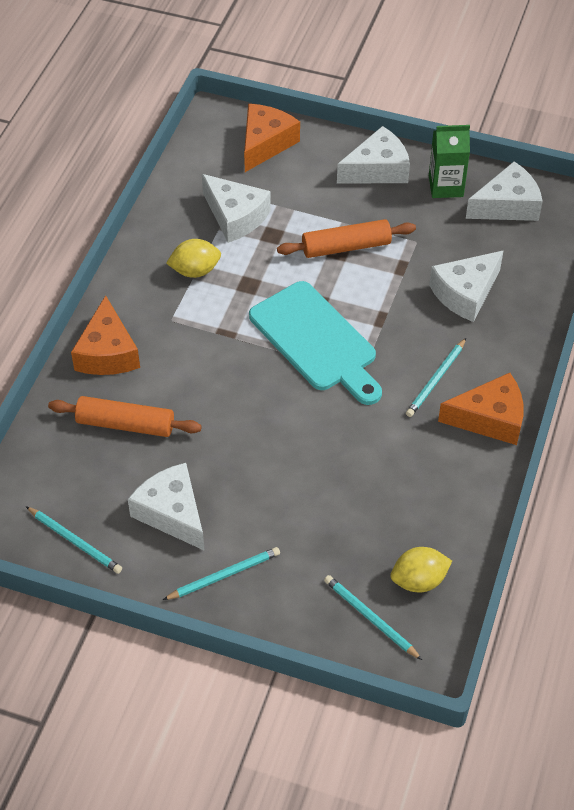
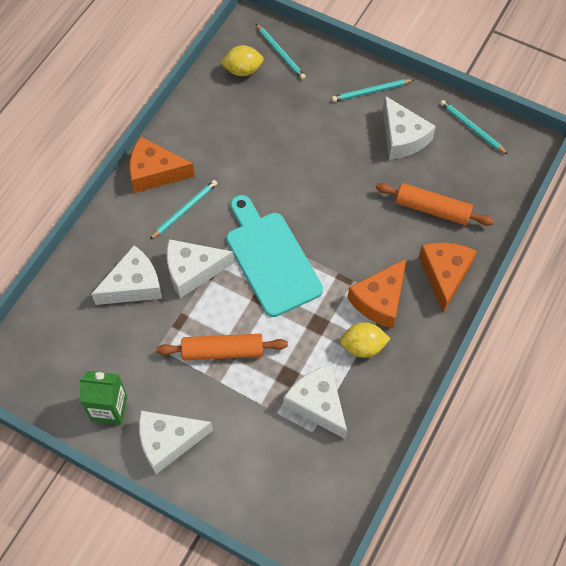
camera: 170 degrees left, 10 degrees up
orange cheese [244,104,300,172] -> orange cheese moved to [348,258,407,328]
white cheese [466,161,543,221] -> white cheese moved to [167,239,234,298]

